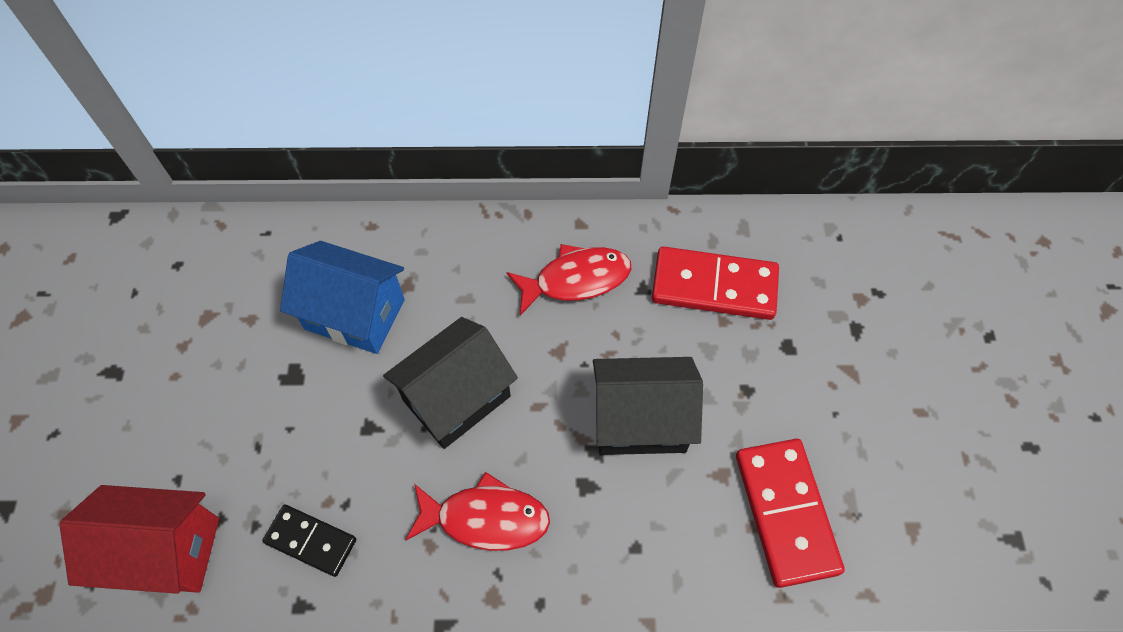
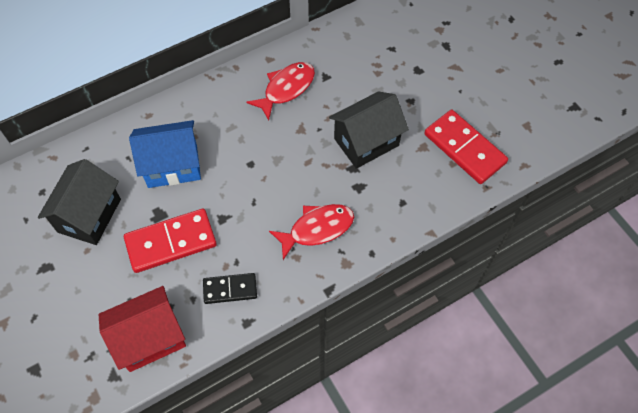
camera: 30 degrees left, 0 degrees up
black house [383,317,518,449] -> black house moved to [38,159,121,245]
red domino [652,246,779,320] -> red domino moved to [124,209,217,273]

